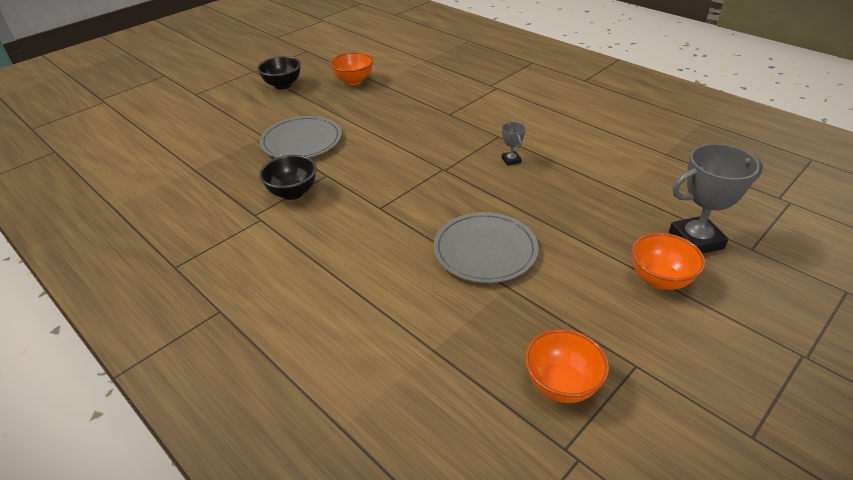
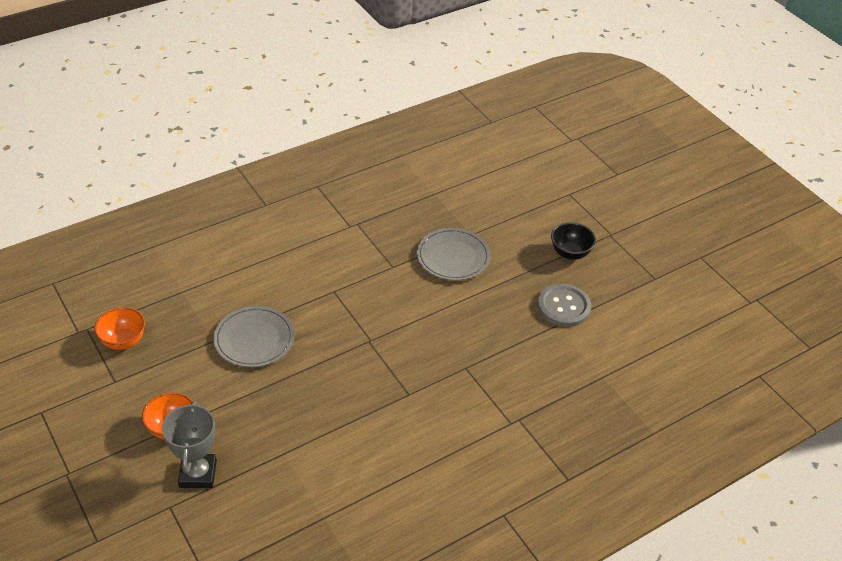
camera: 100 degrees right, 5 degrees up
black bowl [259,155,317,200] -> none
orange bowl [330,52,373,85] -> grey button [538,284,591,327]
grey trophy [502,122,526,166] -> none

